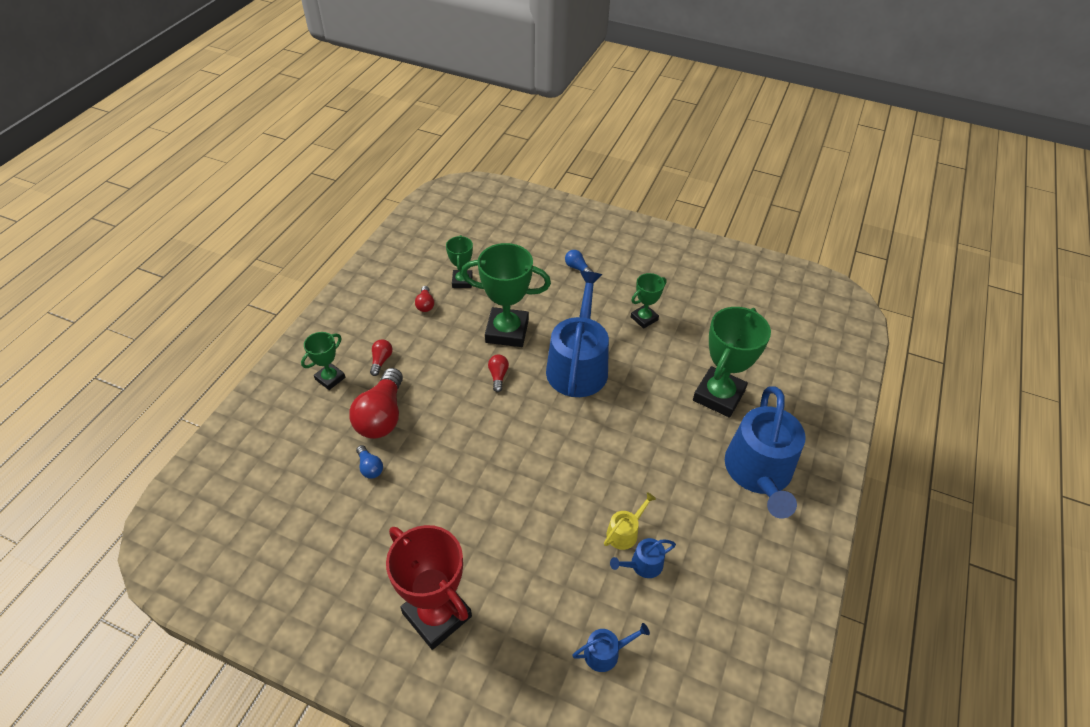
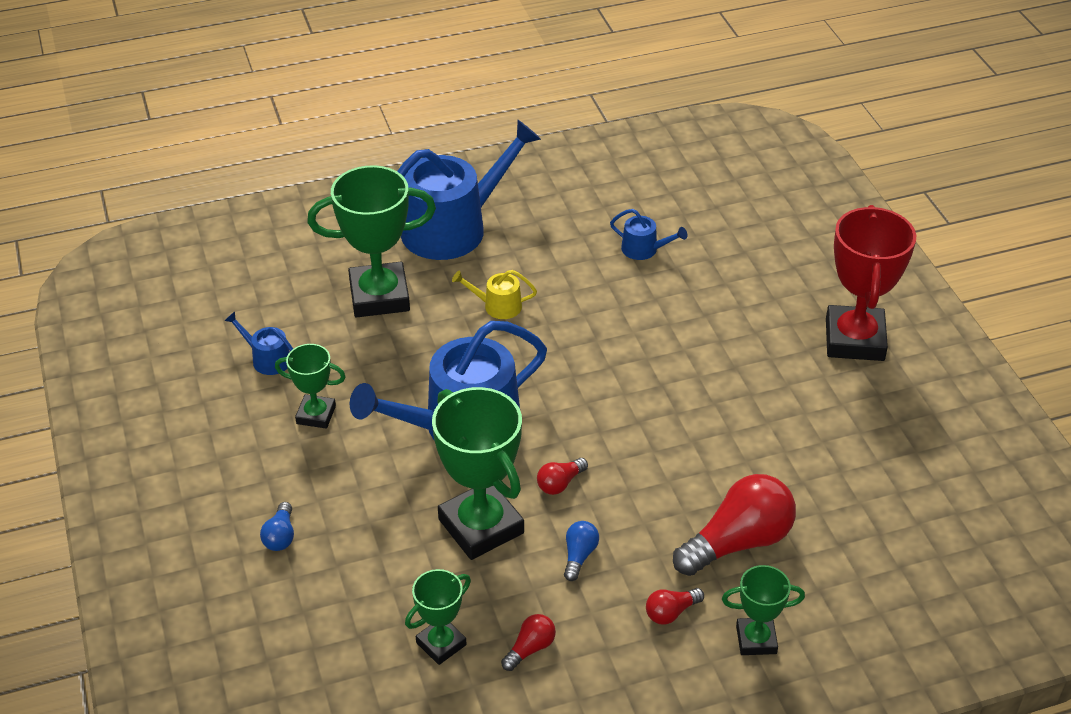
camera: 130 degrees left, 5 degrees down
blue light bulb [356,445,383,479] -> blue light bulb moved to [564,521,599,581]
blue watering can [572,623,650,672] -> blue watering can moved to [224,311,293,375]
yellow watering can [604,492,656,550] -> yellow watering can moved to [452,270,537,319]

